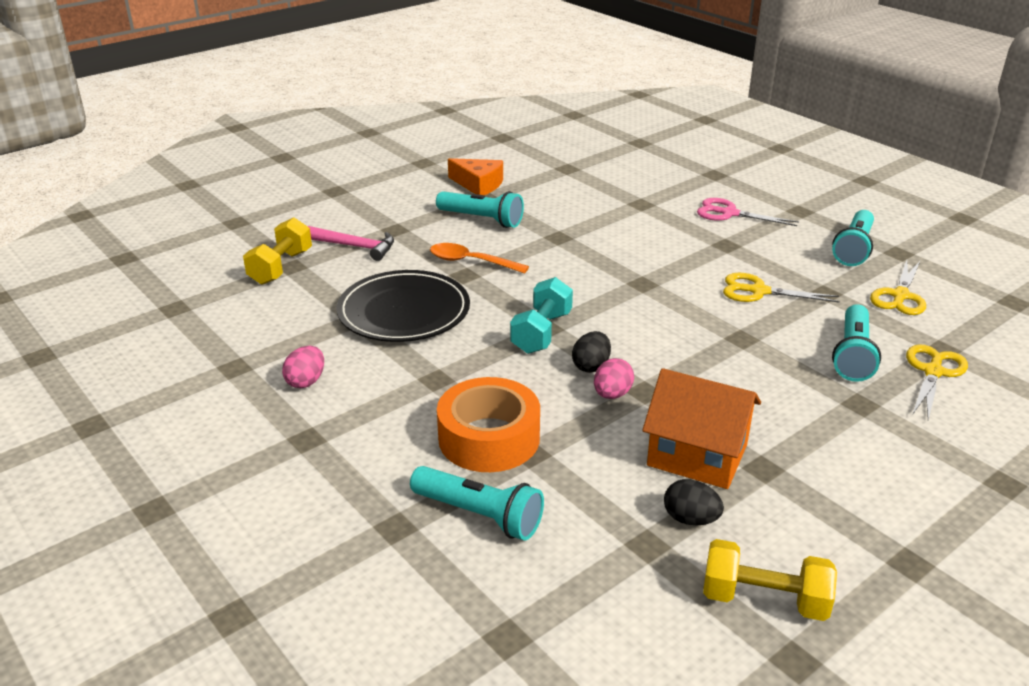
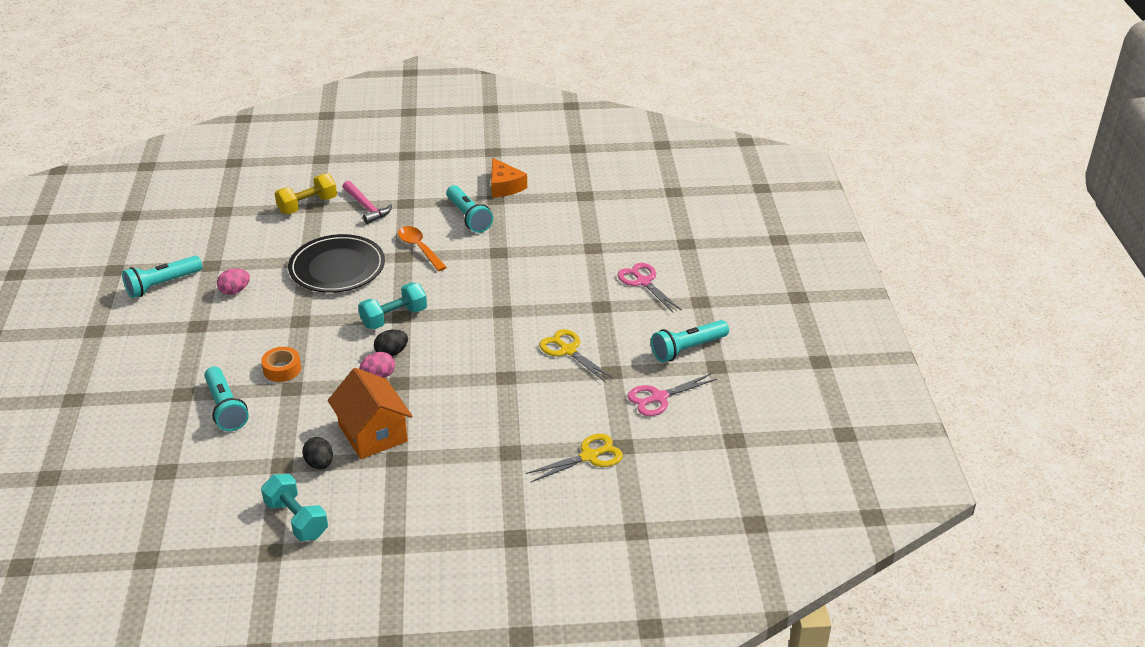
camera: 35 degrees right, 5 degrees up
orange tape [437,377,540,472] -> orange tape [261,347,301,382], size x0.55
yellow dumbbell [703,539,837,621] -> turquoise dumbbell [261,474,328,541]
turquoise flashlight [832,304,881,382] -> turquoise flashlight moved to [122,256,202,298]
yellow scissors [870,260,926,315] -> pink scissors [627,374,717,416]

